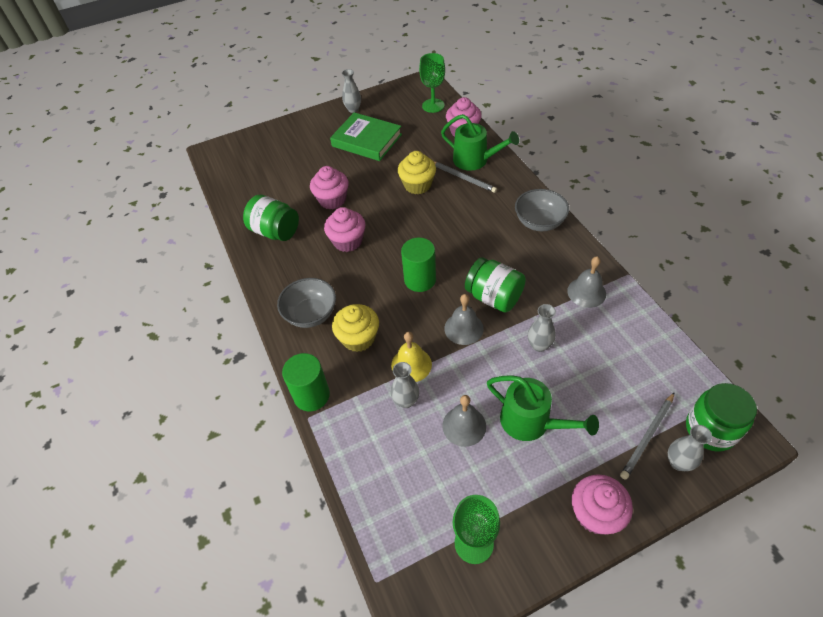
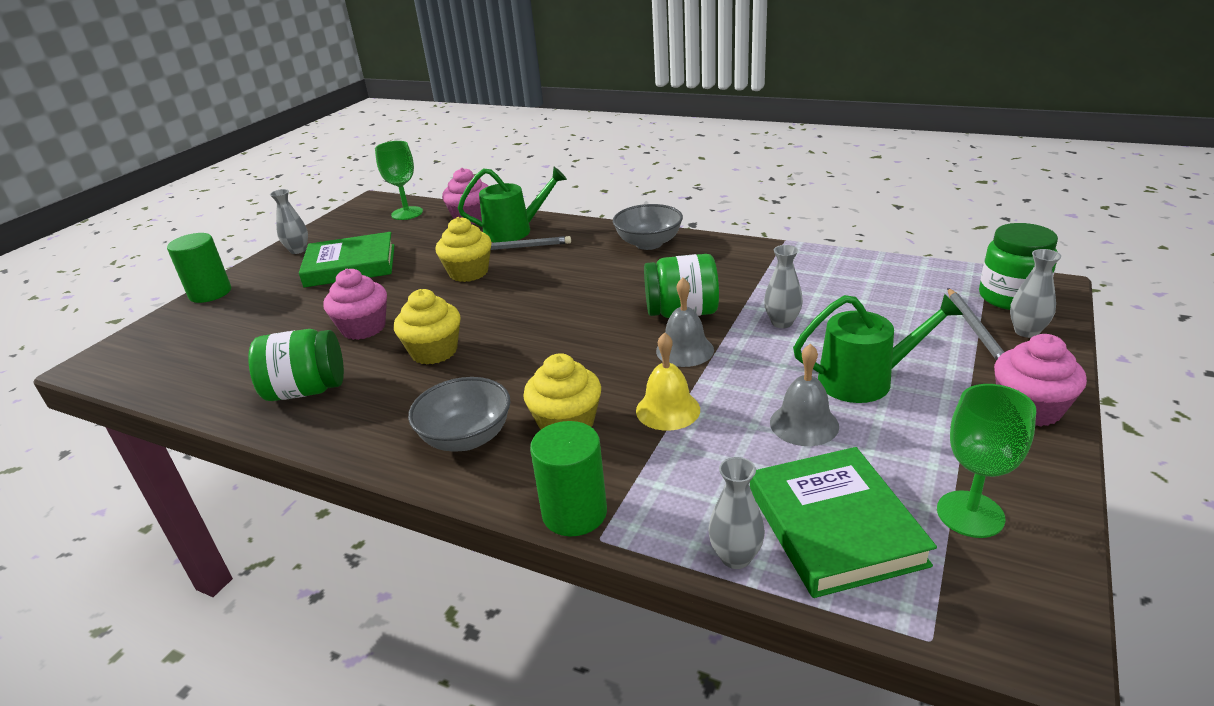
camera: 40 degrees left, 20 degrees down
pink cupcake [324,207,365,252] -> yellow cupcake [394,289,460,365]
grey vase [391,362,419,408] -> grey vase moved to [708,457,765,569]
green cylinder [401,237,436,292] -> green cylinder moved to [167,233,231,303]
grey bell [567,256,606,308] -> none
none -> green book [750,447,937,598]

